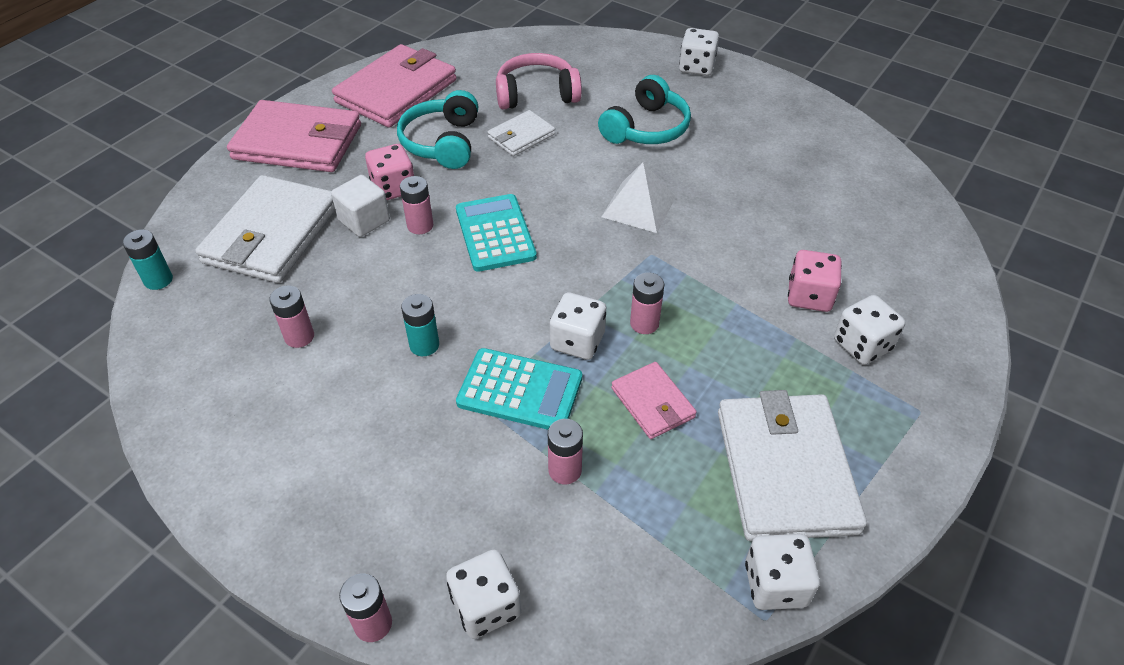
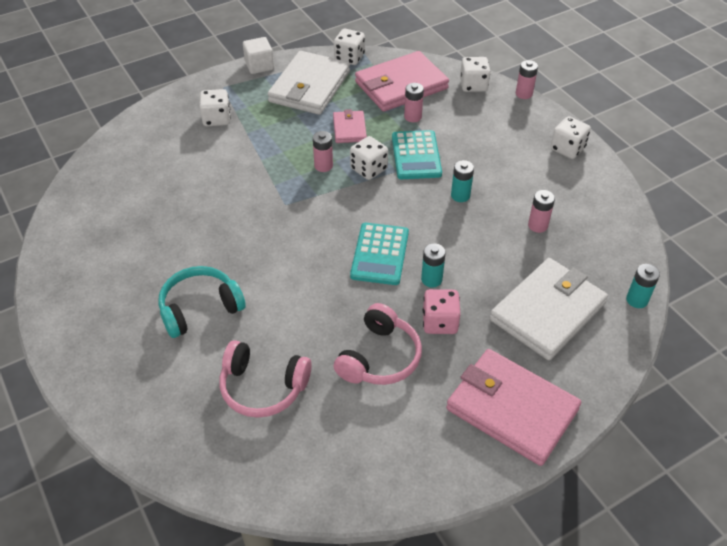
camera: 155 degrees left, 0 degrees up
white cube [331,175,390,237] -> white cube moved to [243,37,274,74]
pink wallet [332,44,457,128] -> pink wallet moved to [355,51,449,112]
turquoise headphones [397,90,478,169] -> pink headphones [333,303,422,385]
pink battery [400,176,433,234] -> turquoise battery [421,243,446,287]
turquoise calculator [456,348,582,430] -> turquoise calculator turned 135 degrees counterclockwise [392,130,442,179]
white wallet [488,110,555,156] -> none
white pyramid [601,162,676,233] -> none
white dice [679,28,719,76] -> white dice moved to [551,116,591,159]
pink dice [788,250,842,312] -> none

